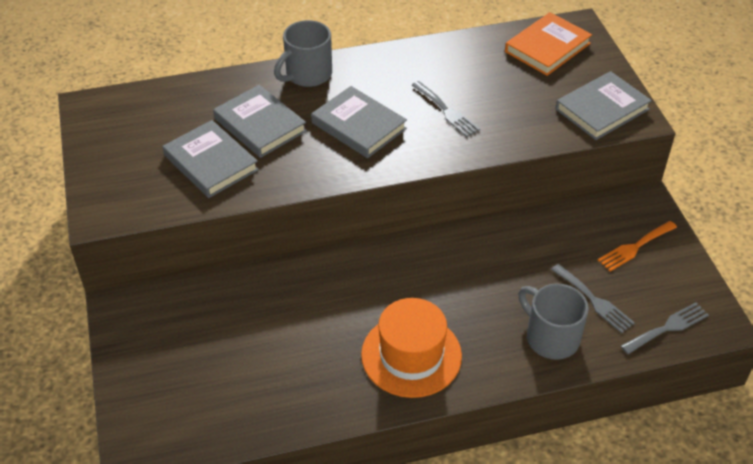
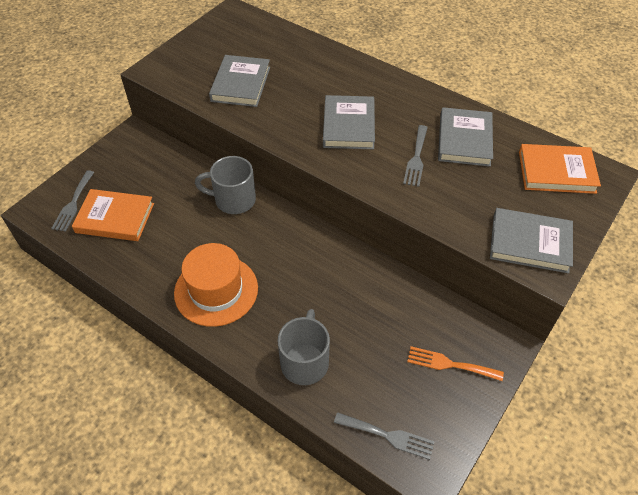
camera: 50 degrees right, 5 degrees up
grey book [213,85,307,158] -> grey book moved to [438,107,493,167]
grey mug [274,20,332,87] -> grey mug moved to [195,156,256,214]
grey fork [551,264,635,333] -> grey fork moved to [51,170,94,232]
none -> orange book [72,189,154,241]

